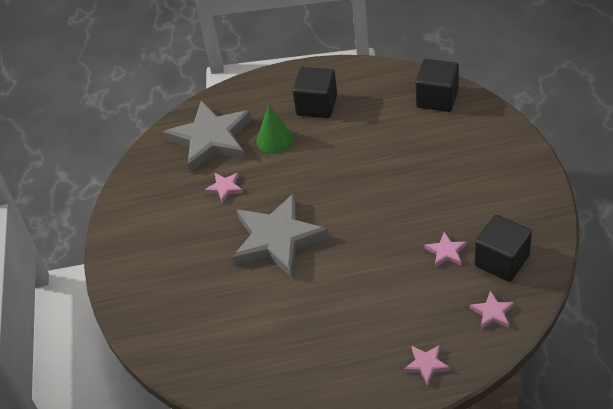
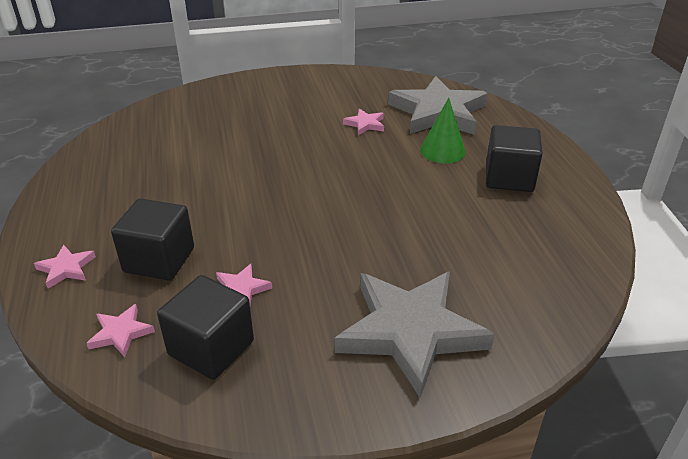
camera: 80 degrees right, 10 degrees down
grey star [232,193,329,278] -> grey star moved to [334,271,495,398]
black cube [415,59,459,112] -> black cube moved to [111,198,194,281]

